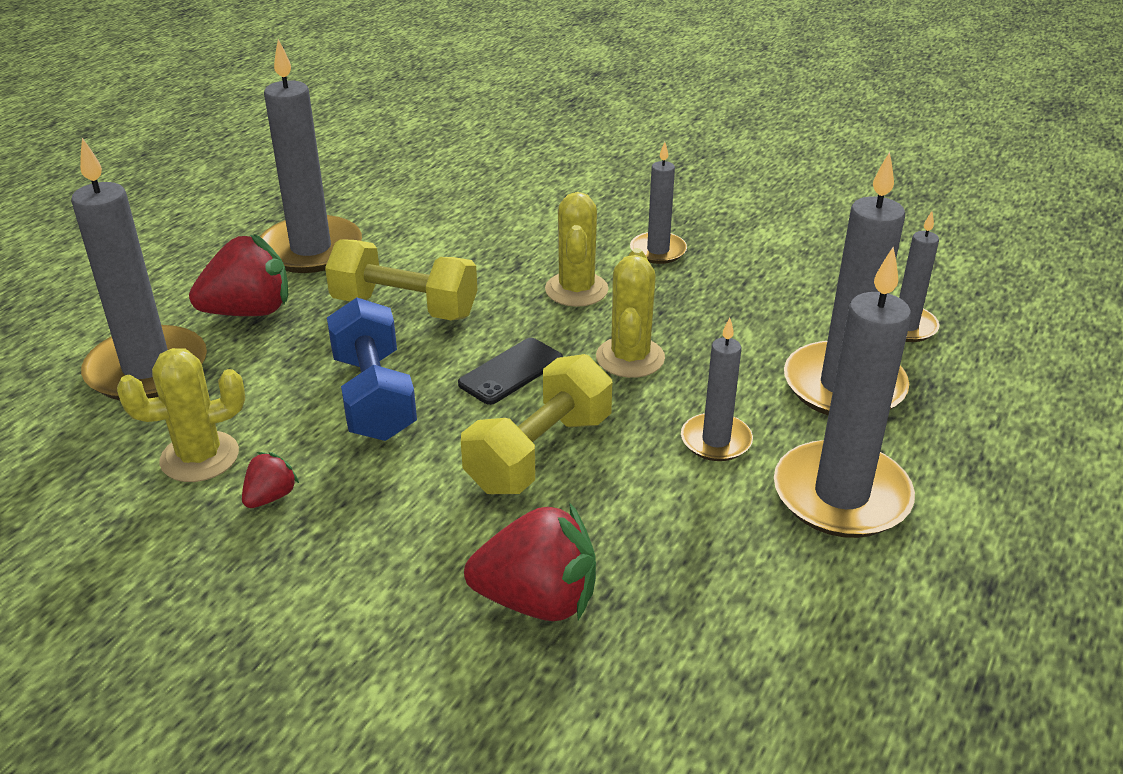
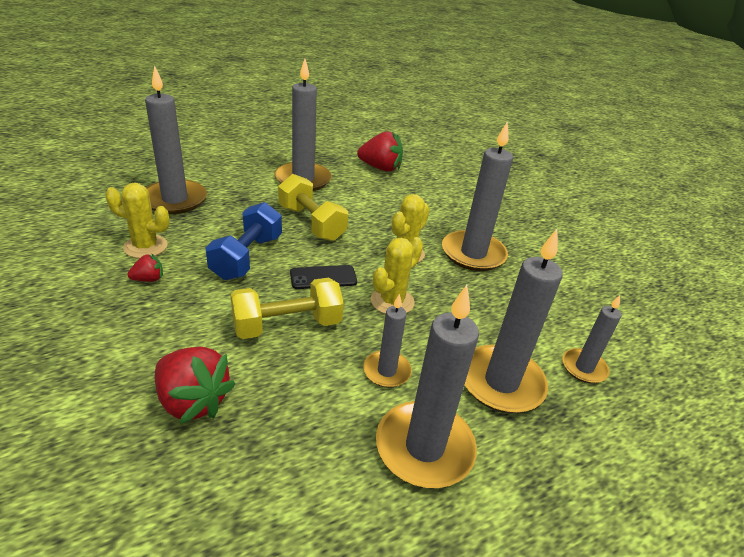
camera: 30 degrees right, 0 degrees up
red strawberry [189,234,288,316] -> red strawberry moved to [357,131,403,172]
grey candle [630,142,687,264] -> grey candle [442,121,513,271], size x1.81

